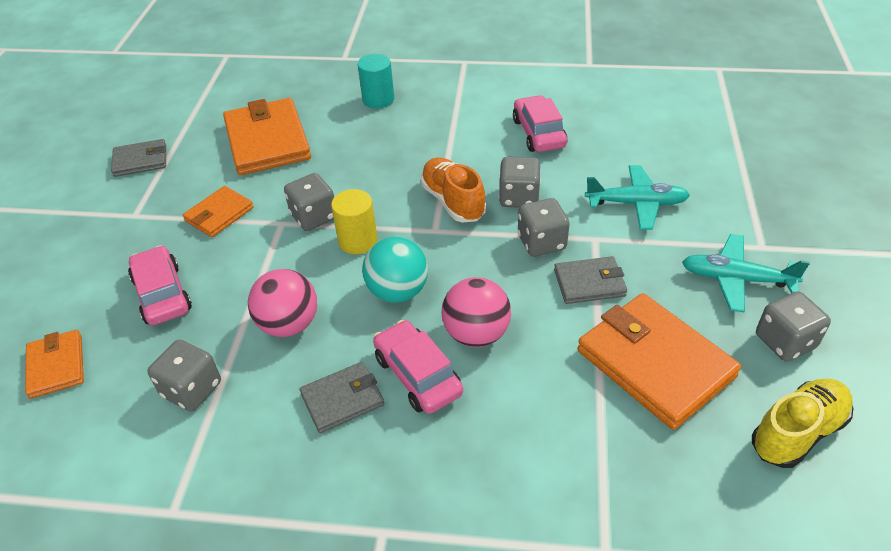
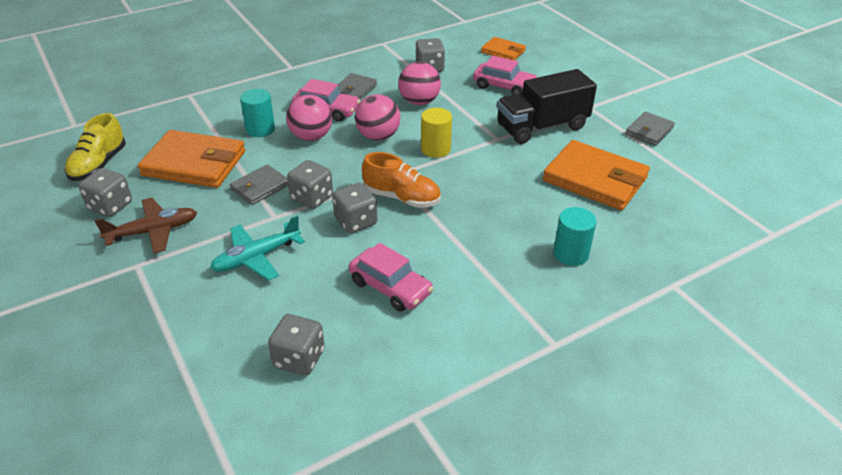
camera: 140 degrees right, 5 degrees down
orange wallet [183,186,254,237] -> black truck [497,69,597,144]
grey dice [284,173,334,231] -> grey dice moved to [268,314,325,376]
turquoise ball [362,237,428,303] -> pink ball [355,94,400,141]
turquoise plane [682,234,810,313] -> brown plane [95,198,197,253]
none -> turquoise cylinder [240,89,275,137]

